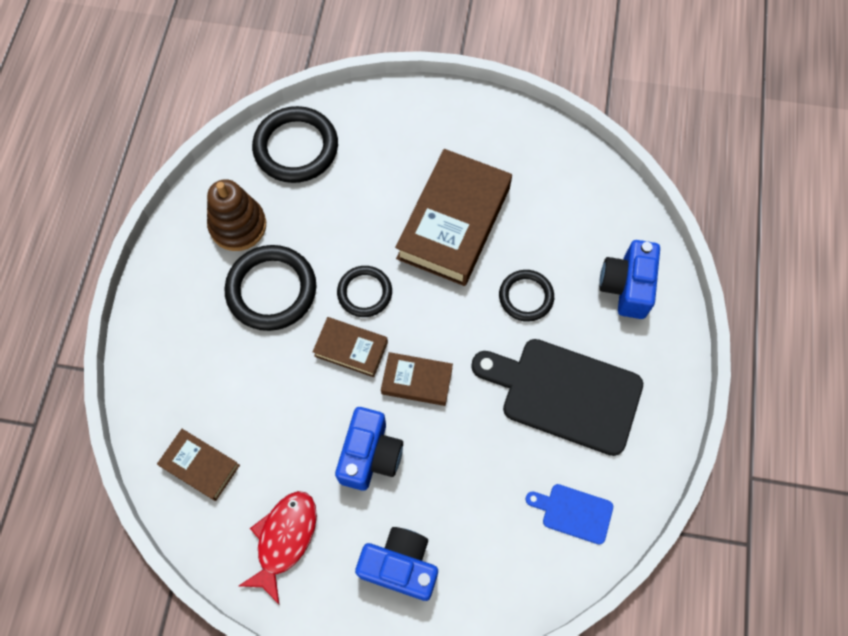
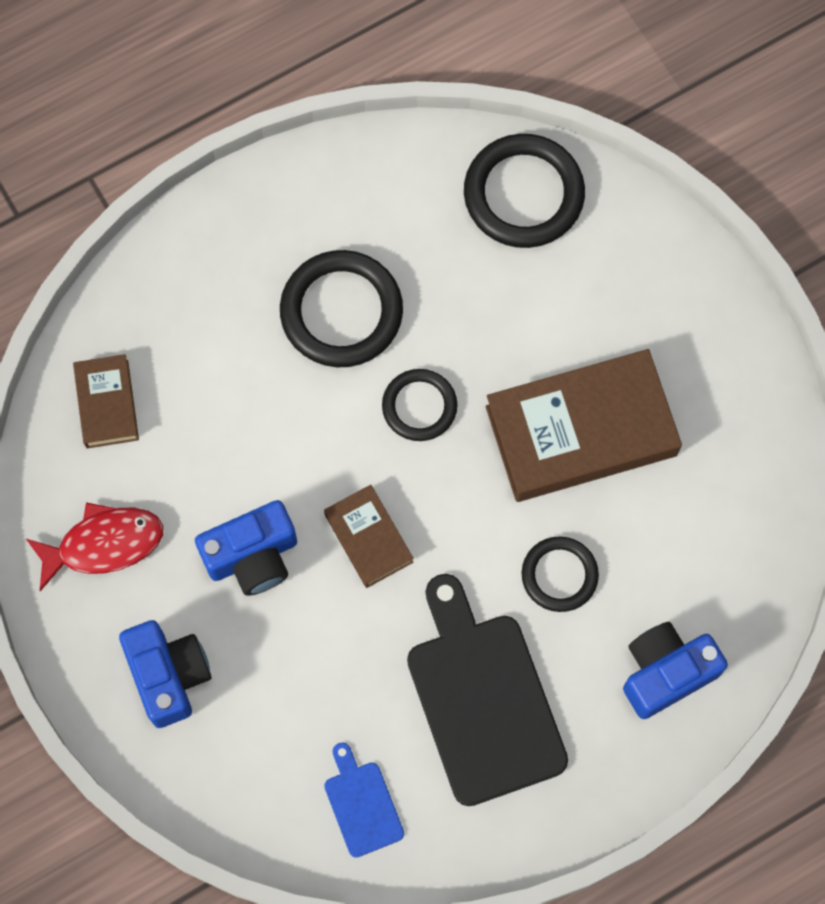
camera: 50 degrees right, 5 degrees up
brown stacking toy [207,179,266,251] -> none
brown book [313,317,388,377] -> none

